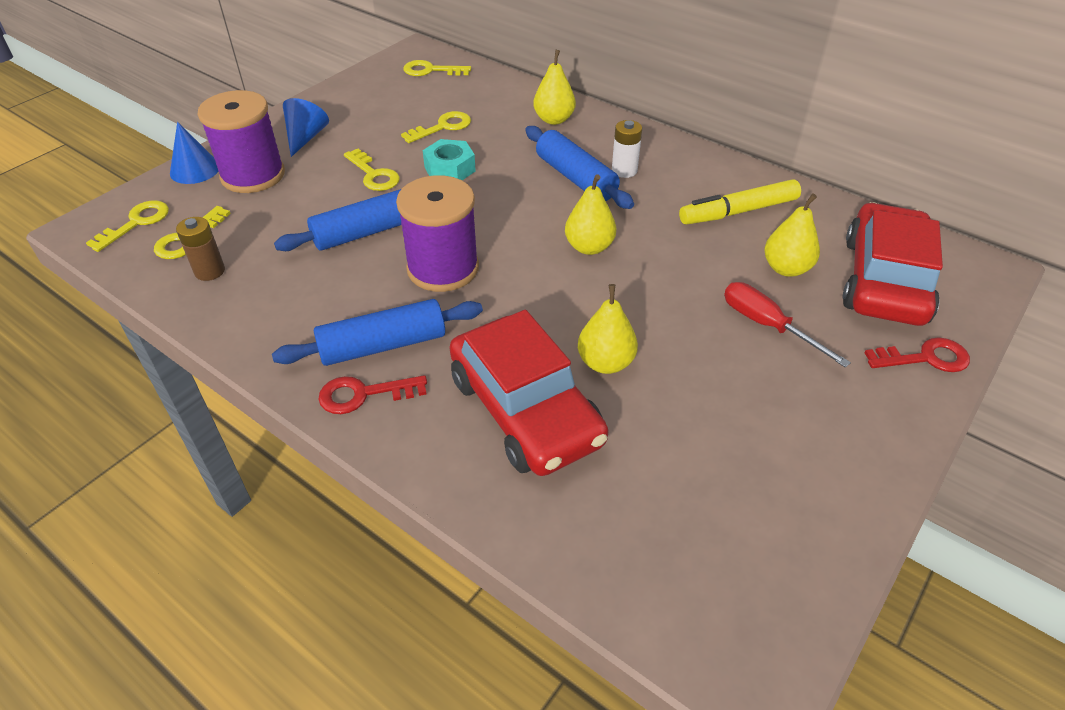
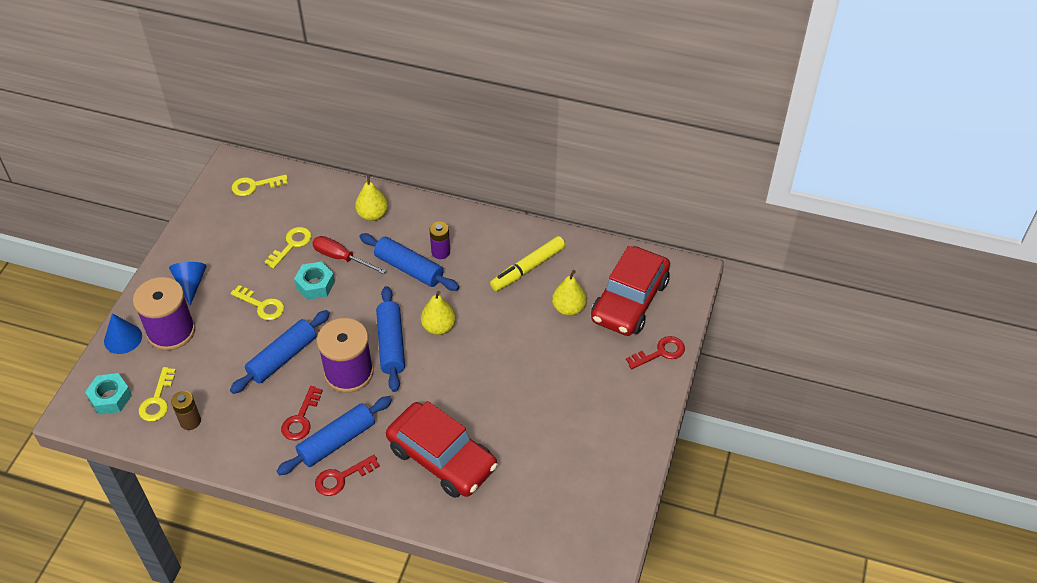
camera: 20 degrees left, 5 degrees up
yellow key [86,201,169,252] -> turquoise nut [85,373,132,415]
yellow pear [578,284,638,374] -> none
white battery [612,120,642,178] -> purple battery [429,222,450,259]
red screwdriver [724,282,851,368] -> red screwdriver moved to [312,236,386,274]
red car [843,202,943,326] -> red car turned 150 degrees counterclockwise [591,246,670,336]
none -> red key [281,386,323,441]
none -> blue rolling pin [376,286,405,392]

